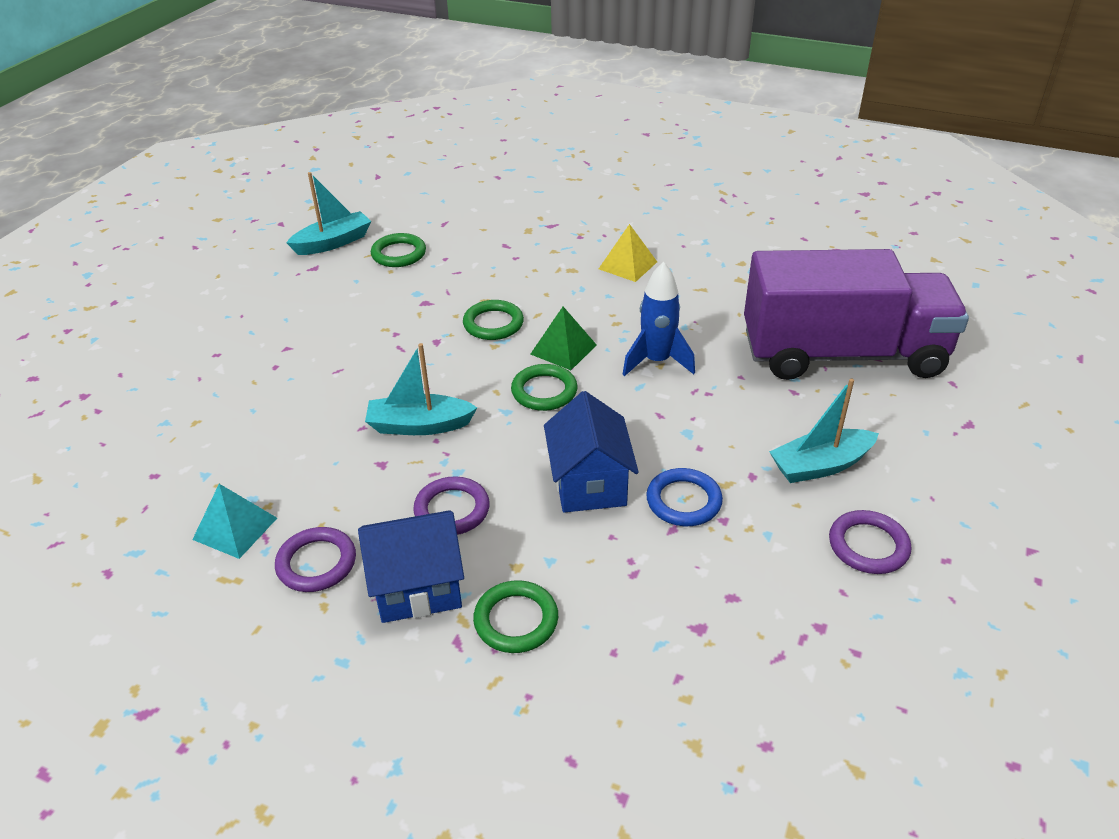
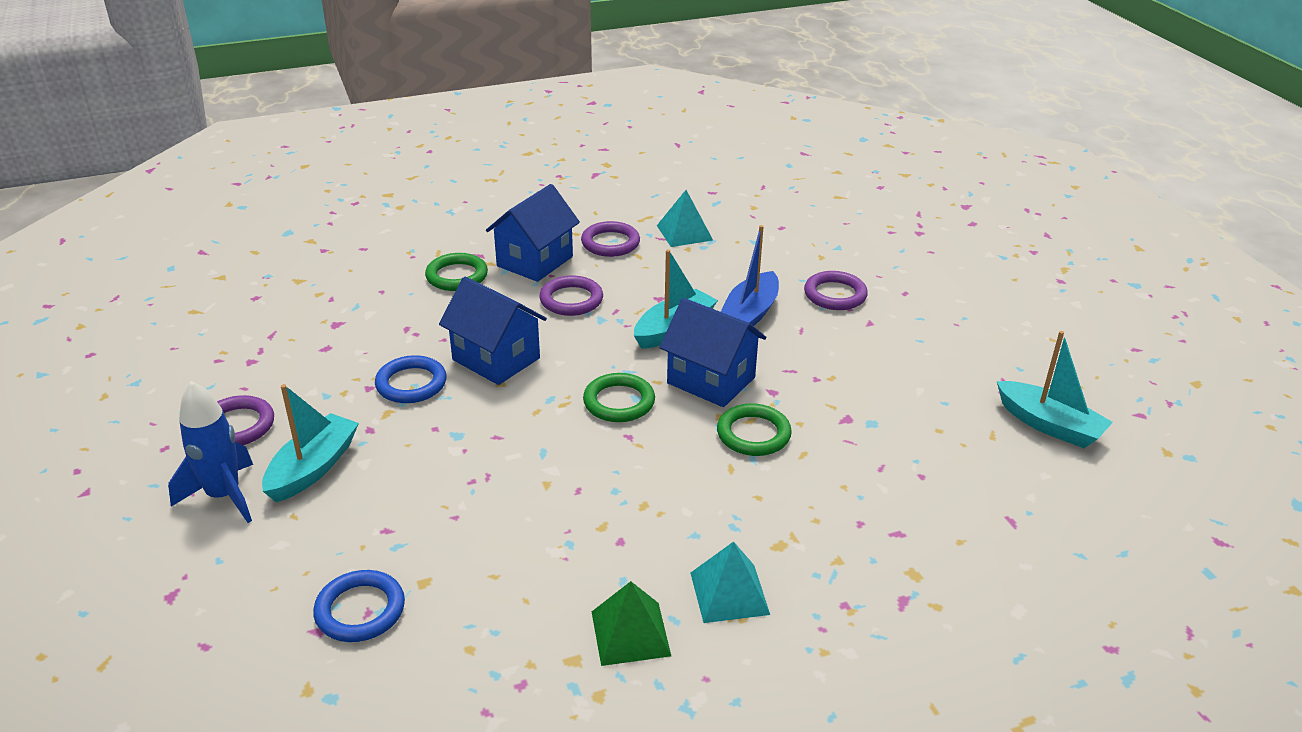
camera: 135 degrees right, 5 degrees down
turquoise boat [286,172,371,255] -> turquoise boat turned 60 degrees counterclockwise [997,331,1113,448]
green ring [371,233,426,267] -> none
green pyramid [531,307,597,370] -> green pyramid moved to [592,581,671,666]
yellow pyramid [599,224,657,282] -> turquoise pyramid [690,541,770,623]
blue rocket [622,262,695,376] -> blue rocket moved to [168,381,253,523]
purple truck [744,249,969,380] -> blue ring [313,570,405,642]
none -> blue house [659,298,766,407]
none -> blue boat [721,225,779,326]
none -> purple ring [804,271,868,310]

